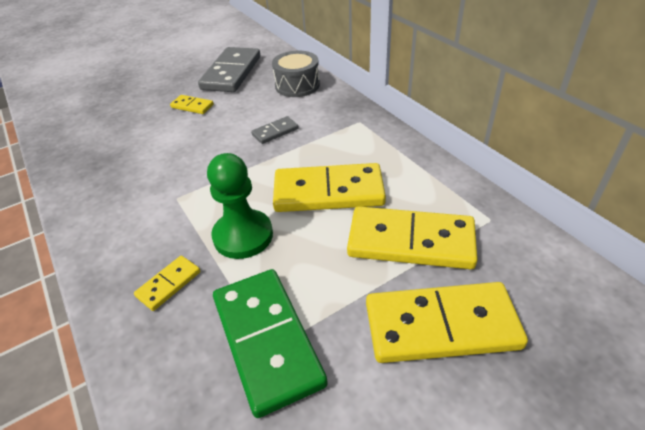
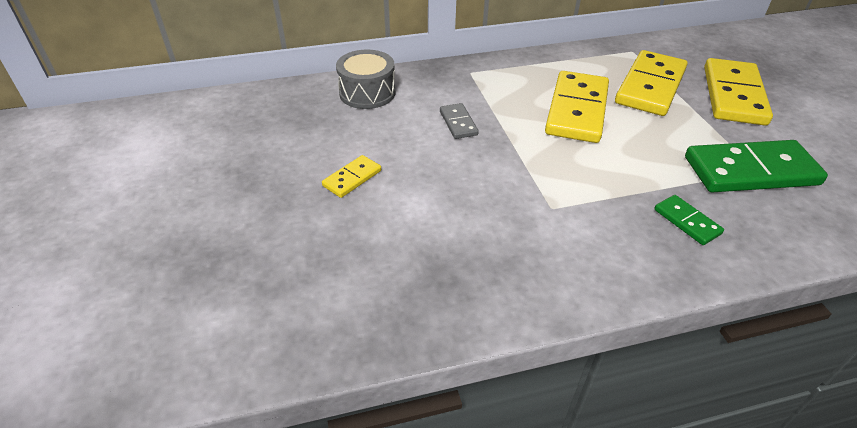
camera: 75 degrees left, 0 degrees up
yellow domino [134,256,201,311] -> green domino [654,195,724,245]
grey domino [198,47,260,92] -> none
green pawn [207,153,273,259] -> none

